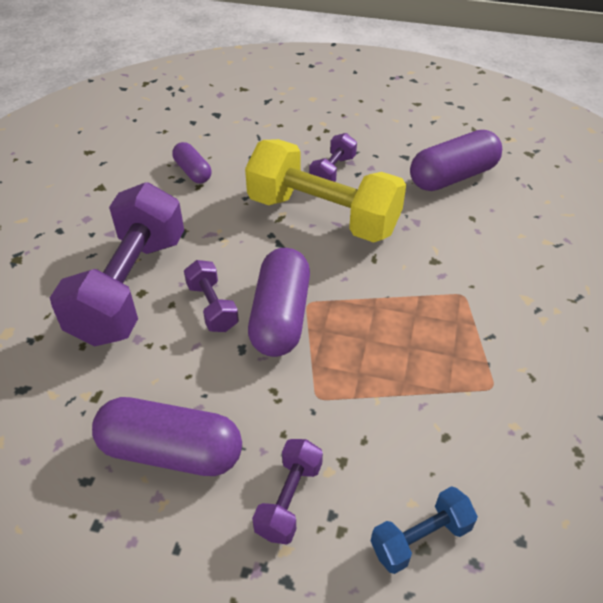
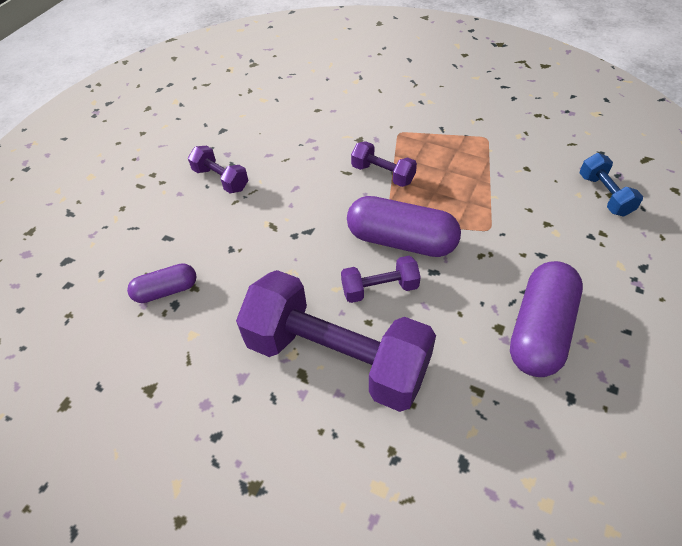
camera: 75 degrees left, 5 degrees up
yellow dumbbell [245,139,406,243] -> none
purple dumbbell [252,439,323,544] -> purple dumbbell moved to [351,141,417,187]
purple capsule [410,130,502,191] -> none

